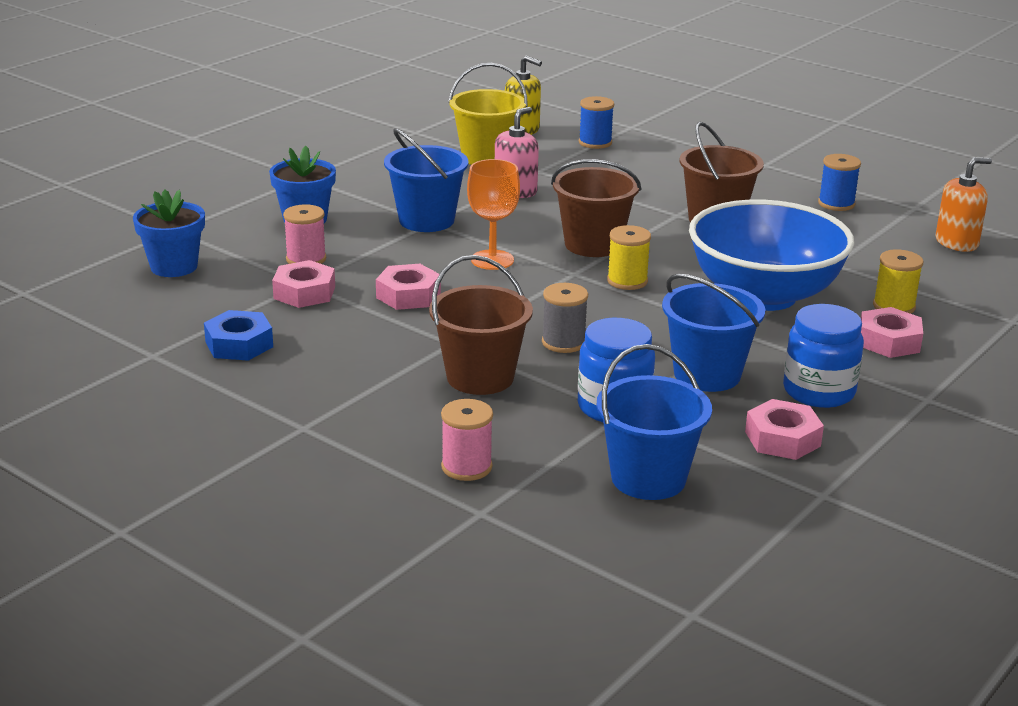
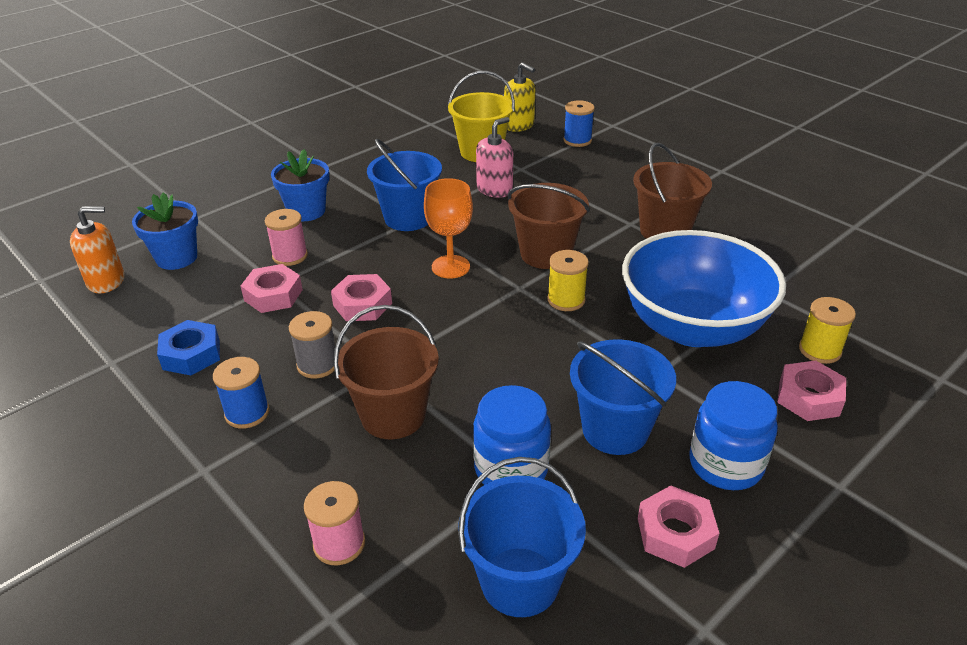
camera: 10 degrees right, 10 degrees up
grey spool [542,283,588,353] -> grey spool moved to [289,311,335,378]
blue spool [818,154,861,211] -> blue spool moved to [213,357,270,429]
orange soap dispenser [936,157,992,252] -> orange soap dispenser moved to [70,206,124,293]

